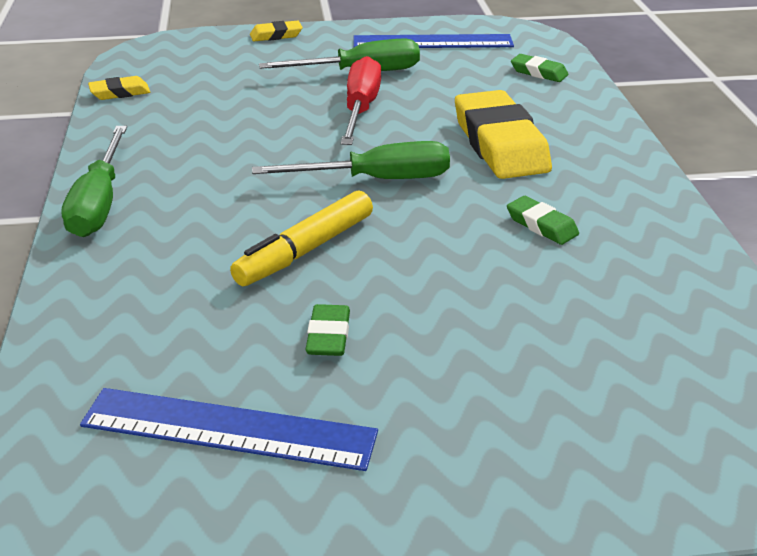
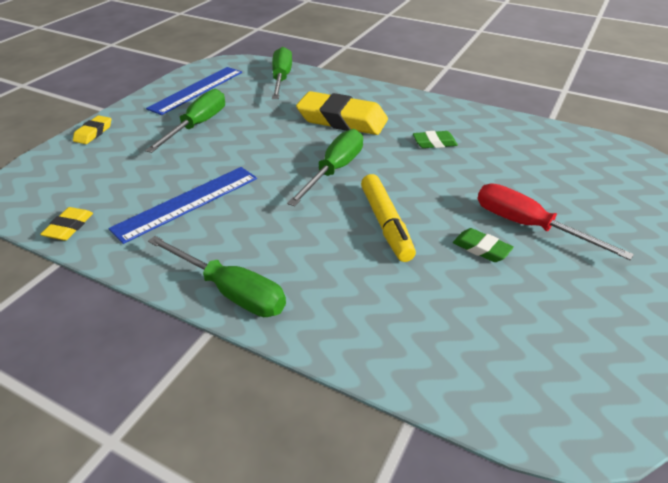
camera: 55 degrees left, 5 degrees up
blue ruler [80,388,378,471] -> blue ruler moved to [109,167,257,244]
red screwdriver [341,56,381,145] -> red screwdriver moved to [477,183,634,260]
green eraser [511,54,569,82] -> green screwdriver [272,47,292,99]

